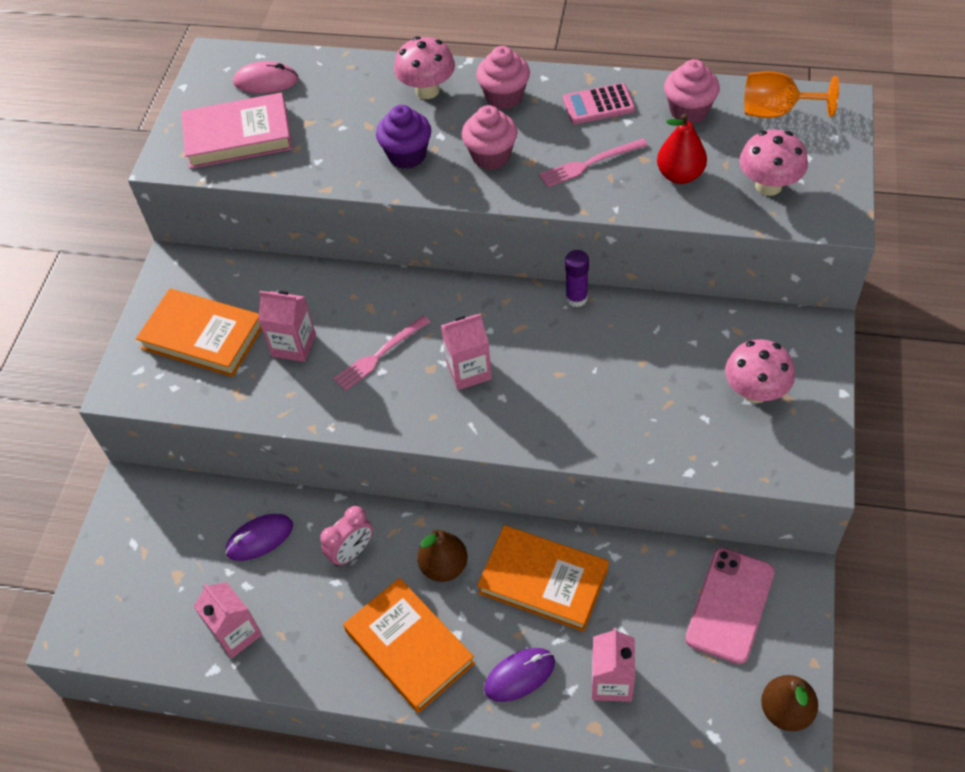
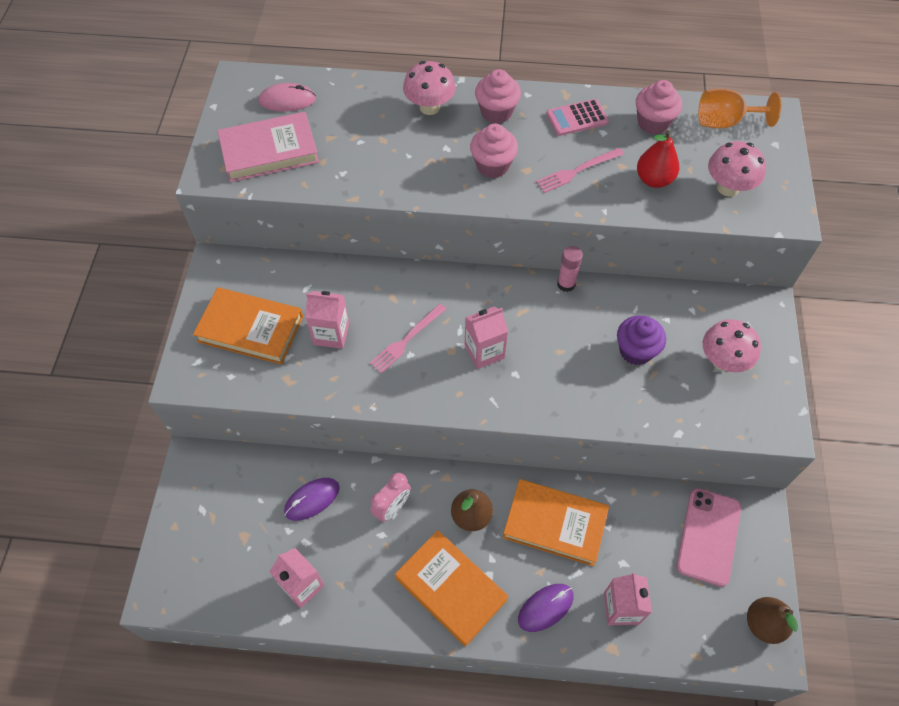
camera: 10 degrees left, 5 degrees up
purple cupcake [376,105,431,169] -> purple cupcake moved to [617,315,666,365]
purple glue stick [565,250,589,307] -> pink glue stick [557,246,583,292]

